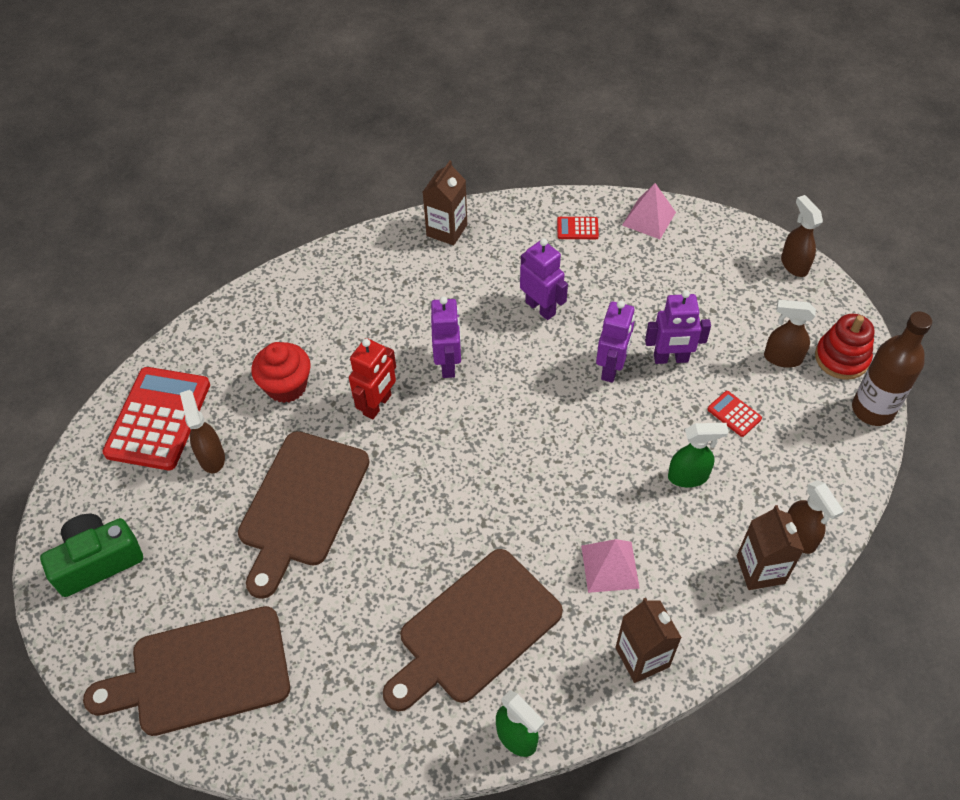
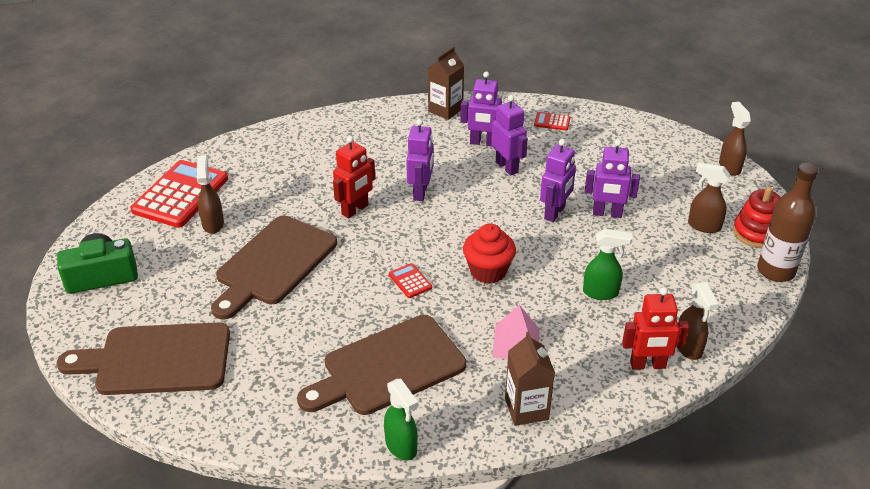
camera: 10 degrees right, 15 degrees down
red cupcake [251,342,311,403] -> red cupcake moved to [463,223,516,284]
pink pyramid [622,183,676,239] -> none
red calculator [707,391,762,437] -> red calculator moved to [389,263,432,298]
brown carton [737,505,804,590] -> red robot [622,287,689,370]
none -> purple robot [460,71,502,146]

